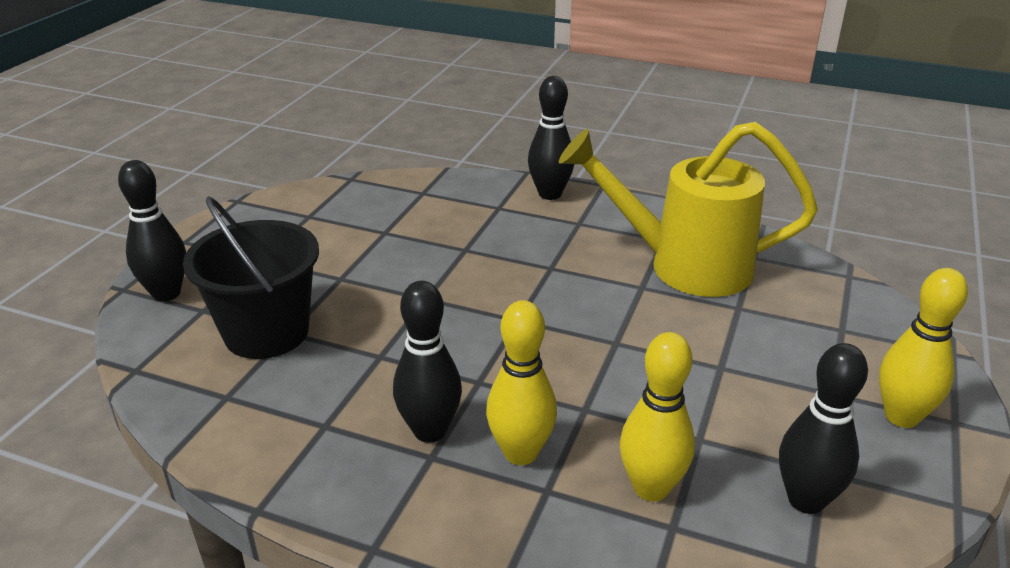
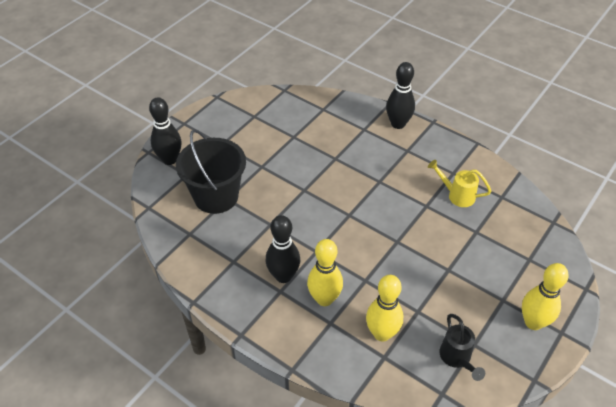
camera: 15 degrees right, 15 degrees up
yellow watering can [559,122,818,297] -> yellow watering can [428,160,491,207], size x0.45
black bowling pin [779,343,868,514] -> black watering can [440,314,485,381]

